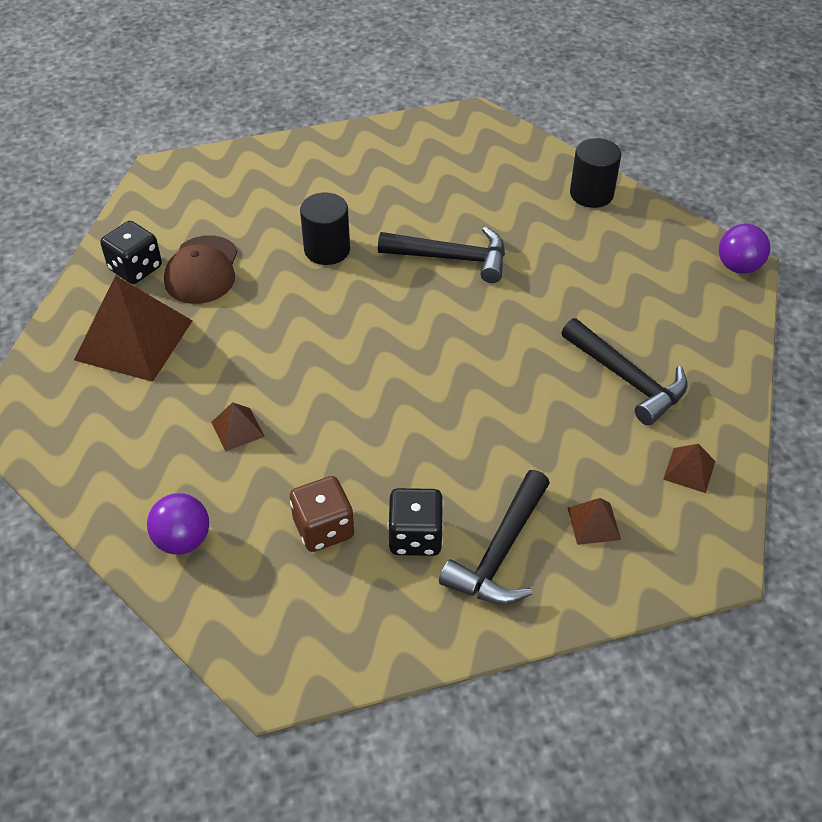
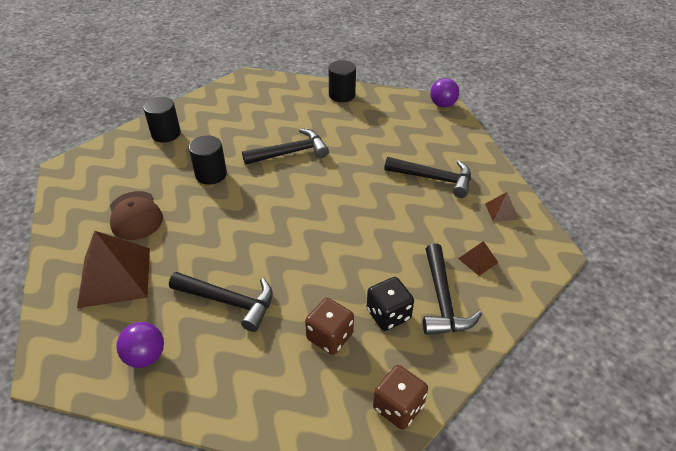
camera: 30 degrees left, 5 degrees down
black dice [100,221,162,284] -> none
purple ball [147,493,209,555] -> purple ball moved to [116,322,164,368]
brown pyramid [211,402,265,452] -> black hammer [169,272,273,332]
none -> black cylinder [143,97,181,142]
none -> brown dice [373,365,428,430]

